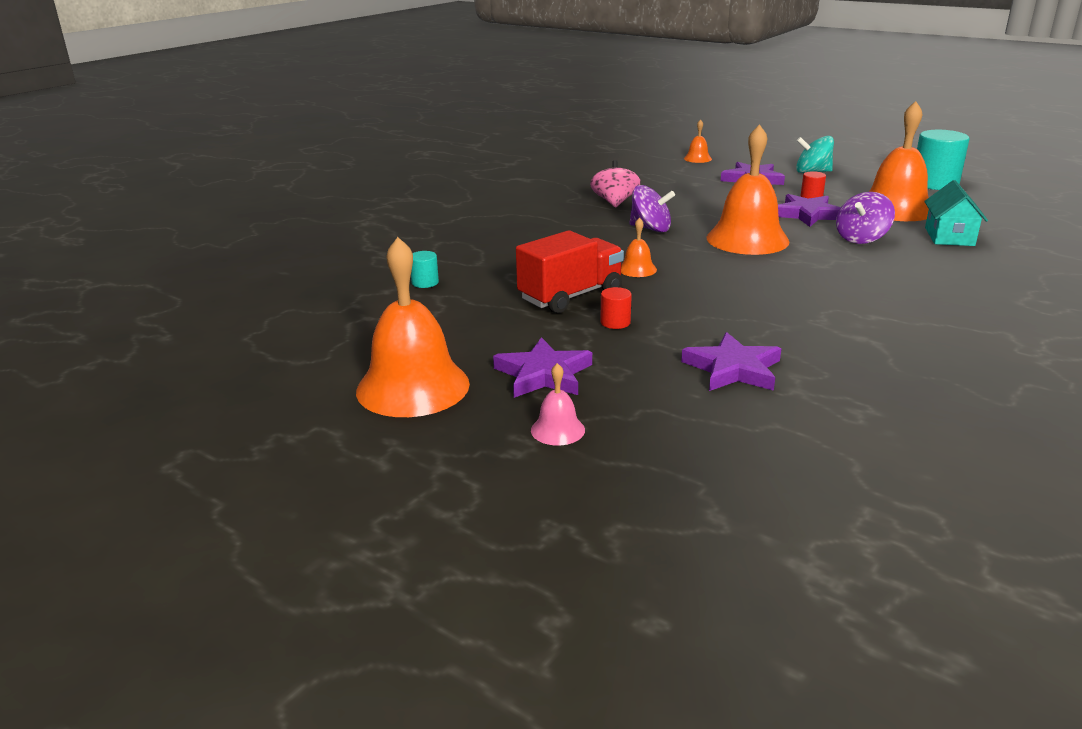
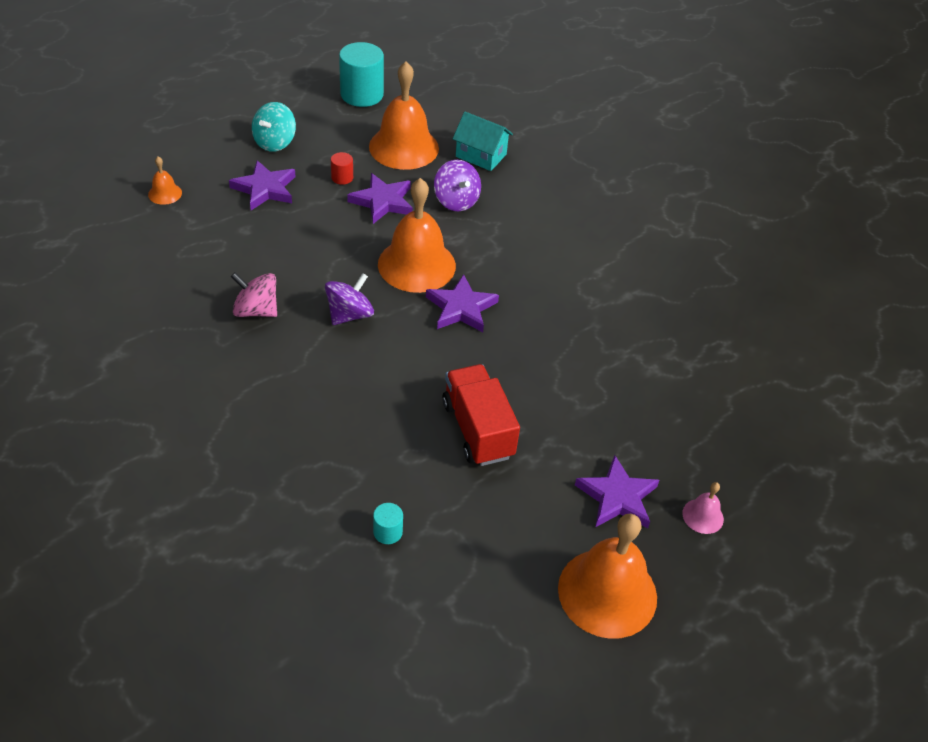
camera: 75 degrees left, 20 degrees up
red cylinder [600,287,632,329] -> none
orange bell [621,217,657,277] -> none
purple star [681,332,782,391] -> purple star moved to [426,274,499,332]

